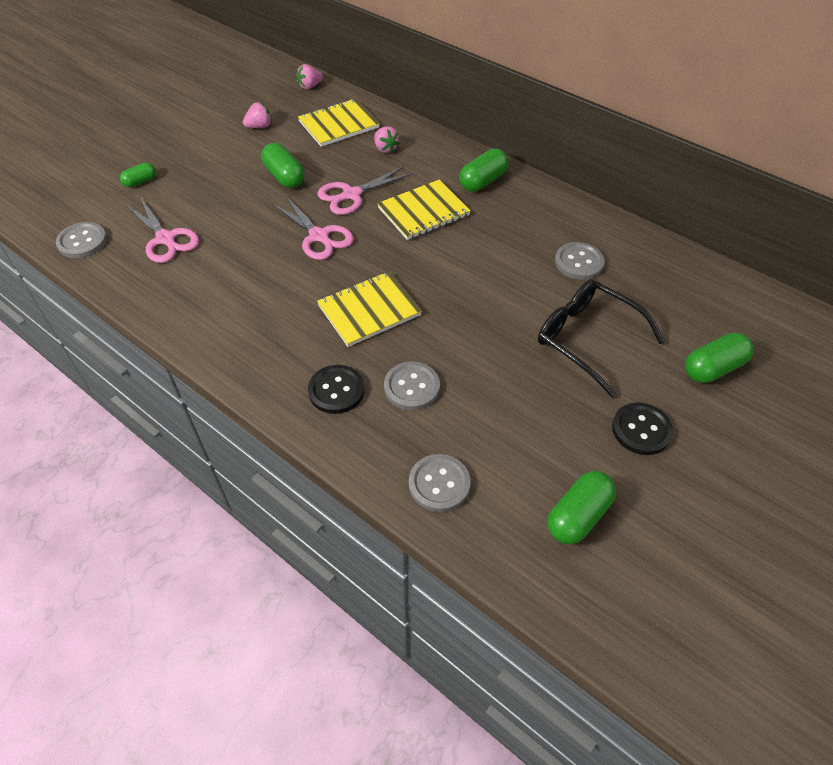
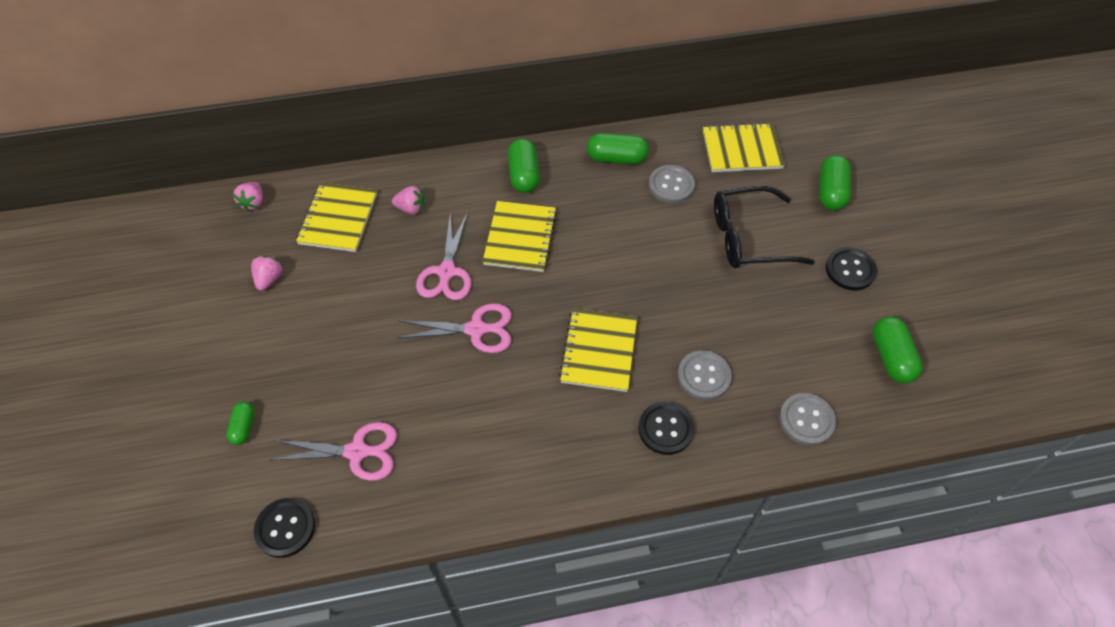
camera: 50 degrees left, 5 degrees up
grey button [56,222,107,258] -> black button [254,498,315,558]
green capsule [261,143,304,188] -> green capsule moved to [587,133,649,164]
none -> yellow notebook [703,122,785,172]

